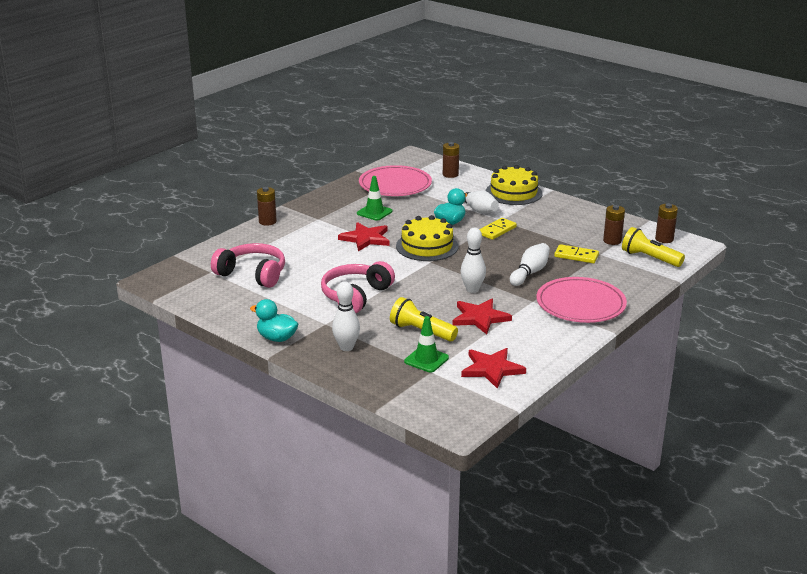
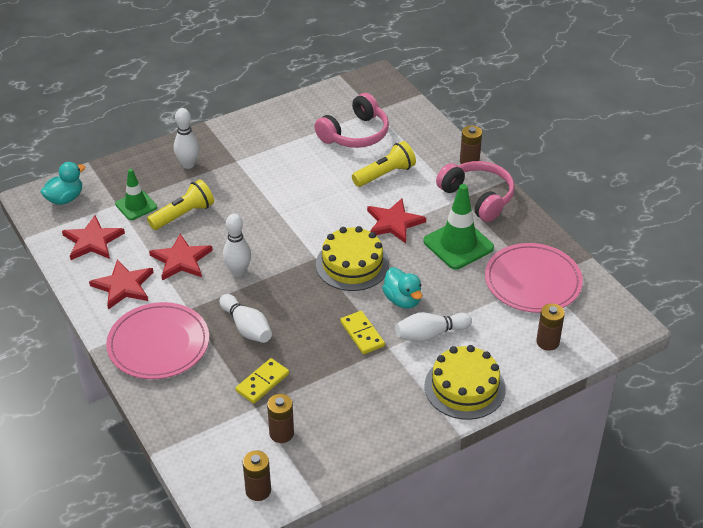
camera: 110 degrees right, 15 degrees up
turquoise duck [250,299,298,342] -> turquoise duck moved to [41,162,86,205]
pink headphones [321,261,395,313] -> pink headphones moved to [436,161,515,222]
green traffic cone [357,176,392,221] -> green traffic cone [423,184,494,269], size x1.60
yellow flashlight [622,227,685,267] -> yellow flashlight moved to [352,141,416,187]
none -> red star [89,259,154,310]

